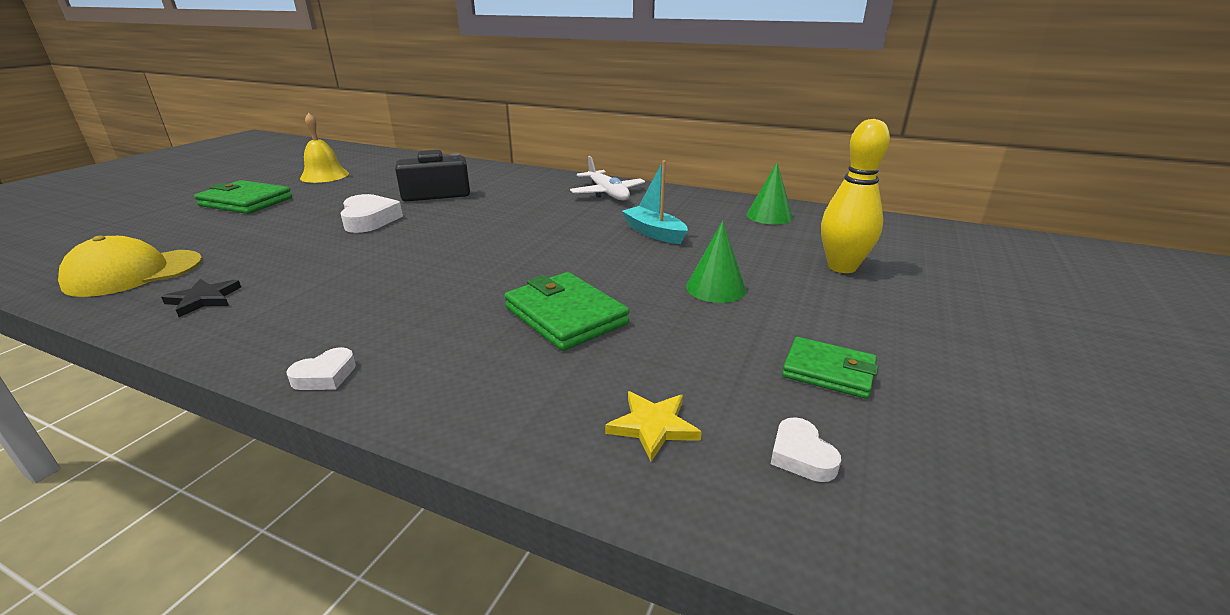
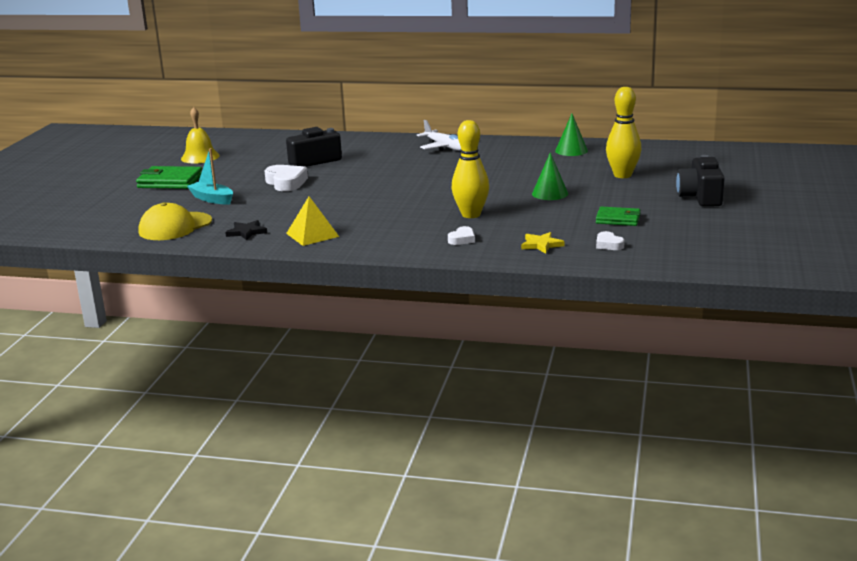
camera: 10 degrees left, 5 degrees down
white heart [286,347,356,390] -> white heart moved to [448,226,475,245]
green wallet [504,272,629,351] -> yellow bowling pin [451,120,489,218]
turquoise boat [622,161,688,244] -> turquoise boat moved to [187,148,233,204]
none -> yellow pyramid [286,197,339,246]
none -> black camera [676,155,725,207]

